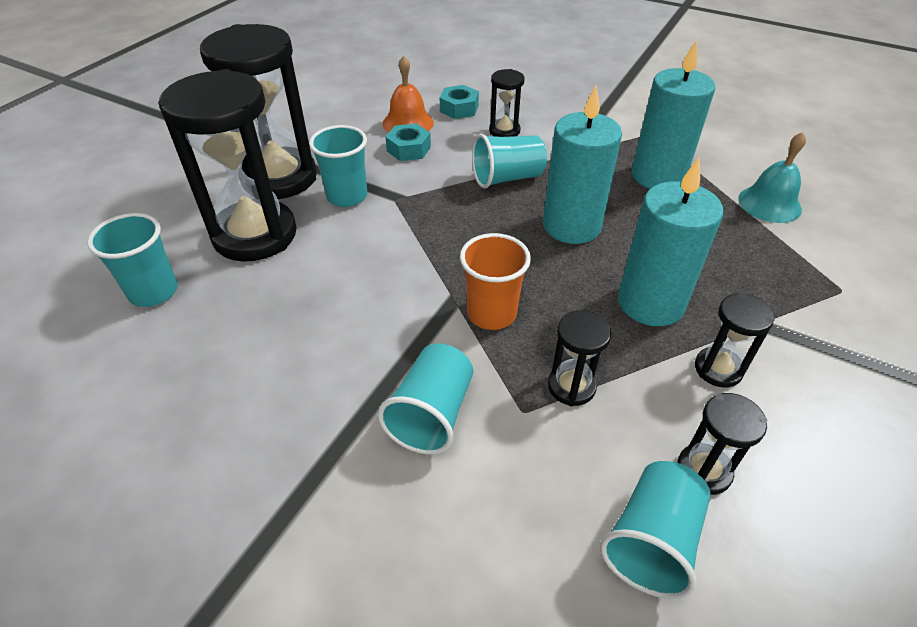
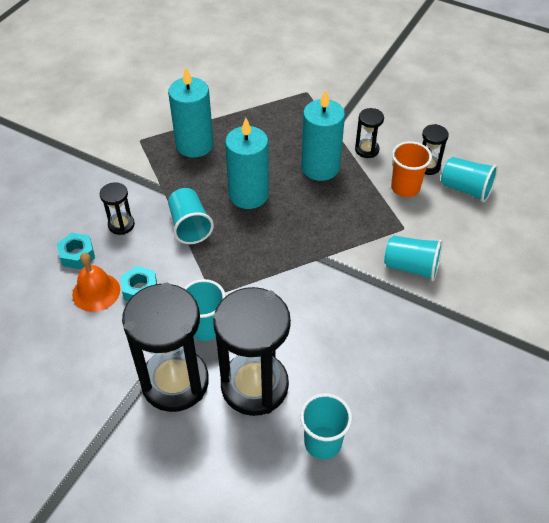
camera: 90 degrees left, 5 degrees up
orange cup [460,233,531,330] -> orange cup moved to [391,141,432,197]
black hourglass [548,310,611,406] -> none
turquoise bell [738,132,806,223] -> none

